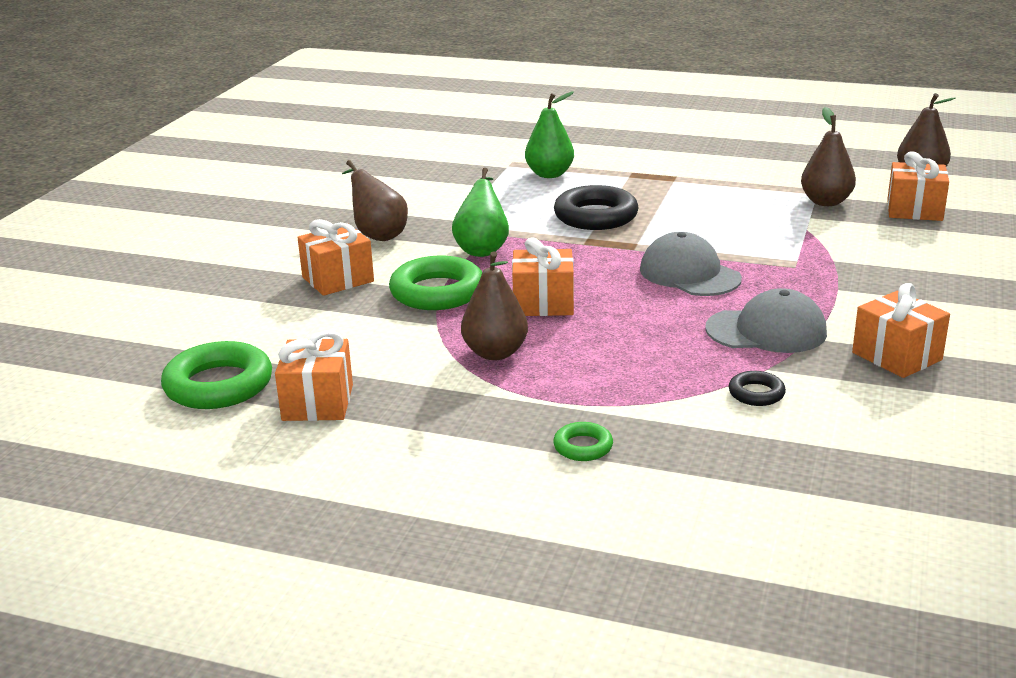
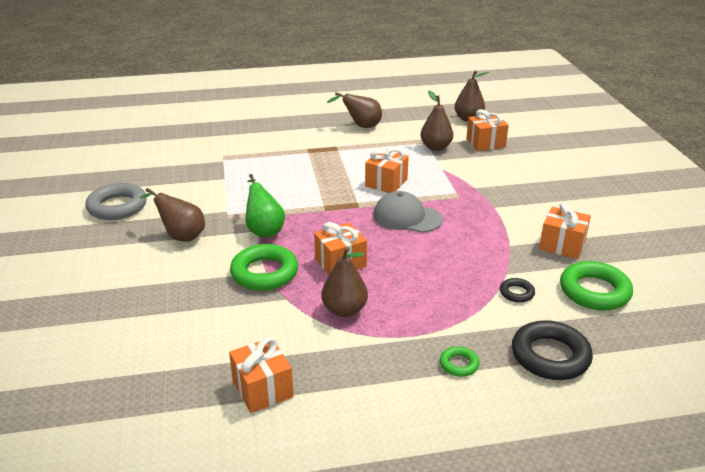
camera: 30 degrees left, 5 degrees up
green ring [161,341,272,409] -> green ring moved to [560,261,633,310]
orange gift [297,219,374,296] -> orange gift moved to [365,149,409,193]
green pear [525,91,574,178] -> none
black ring [554,185,638,230] -> black ring moved to [512,320,593,380]
grey cap [705,288,827,353] -> none
none -> grey ring [85,183,147,220]
none -> brown pear [327,92,382,128]

